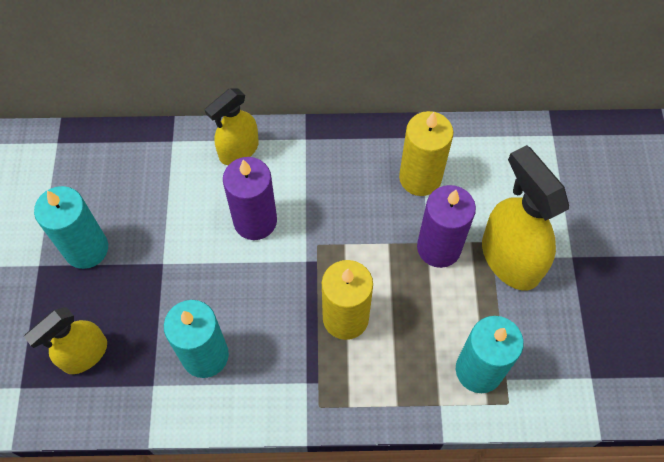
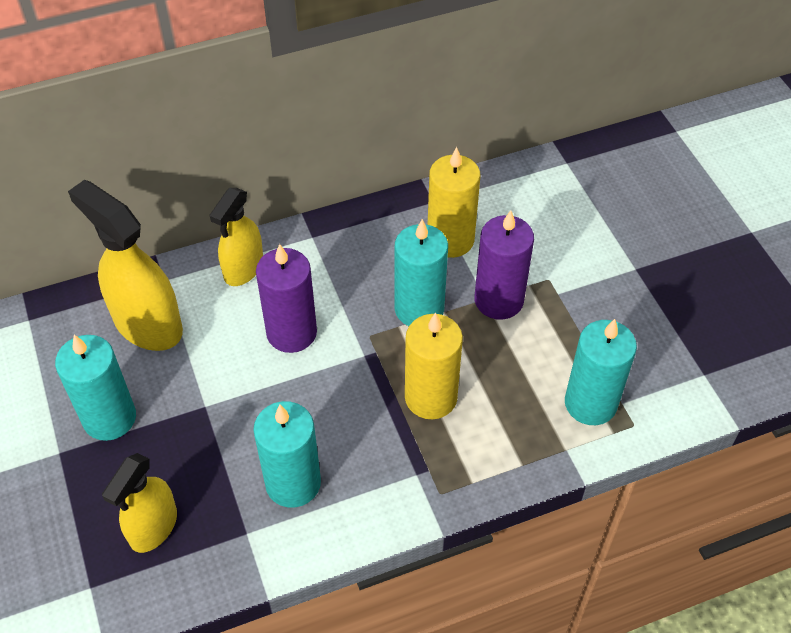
camera: 20 degrees left, 10 degrees down
yellow spray bottle [482,145,569,291] -> yellow spray bottle moved to [68,180,183,351]
none -> turquoise candle [395,219,448,326]

